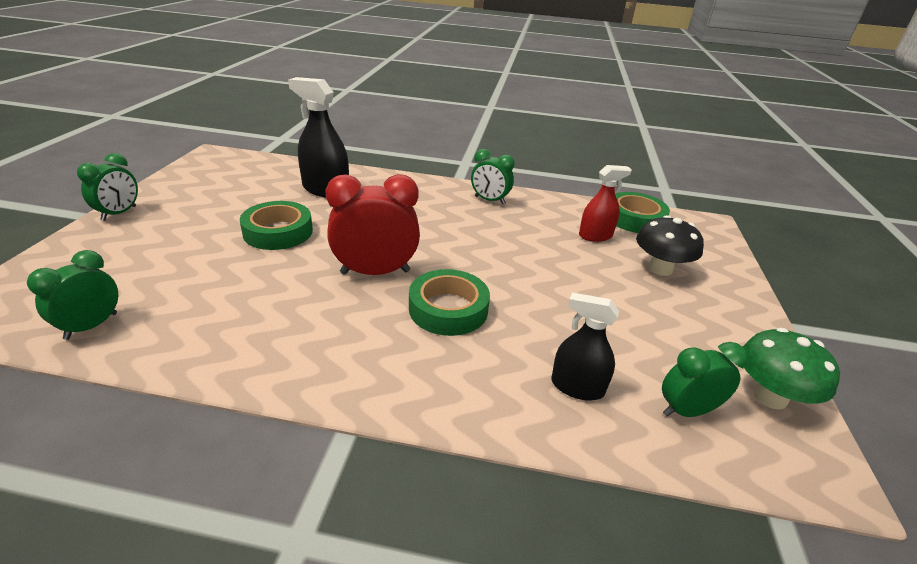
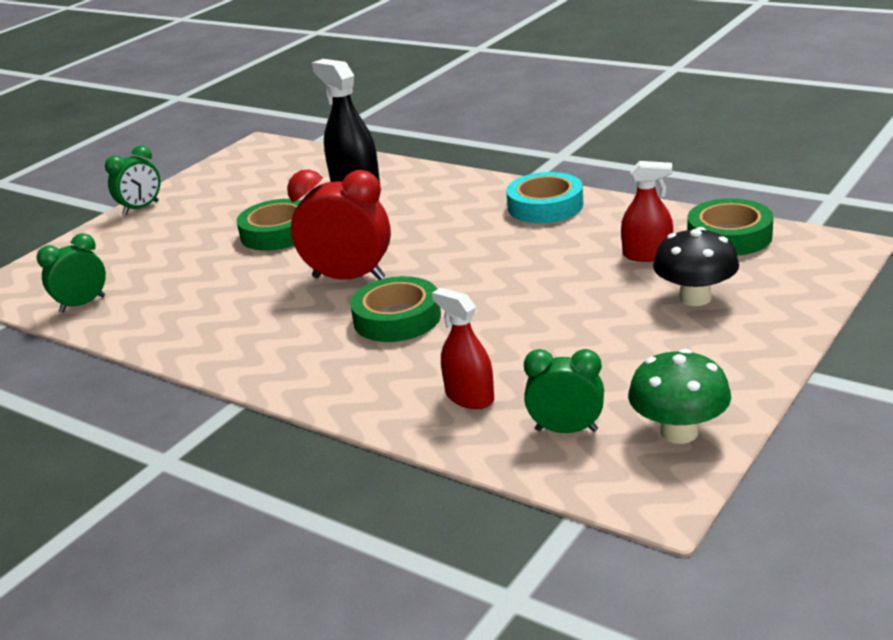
camera: 30 degrees right, 5 degrees down
green clock [471,149,515,204] -> turquoise tape [506,172,584,223]
black spray bottle [551,292,619,401] -> red spray bottle [432,288,494,409]

